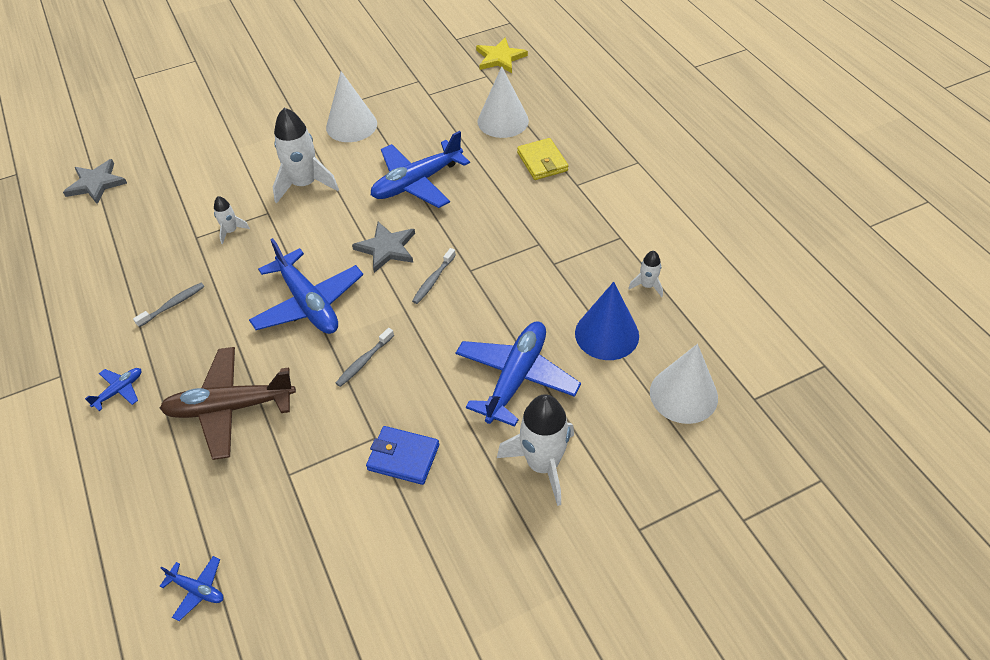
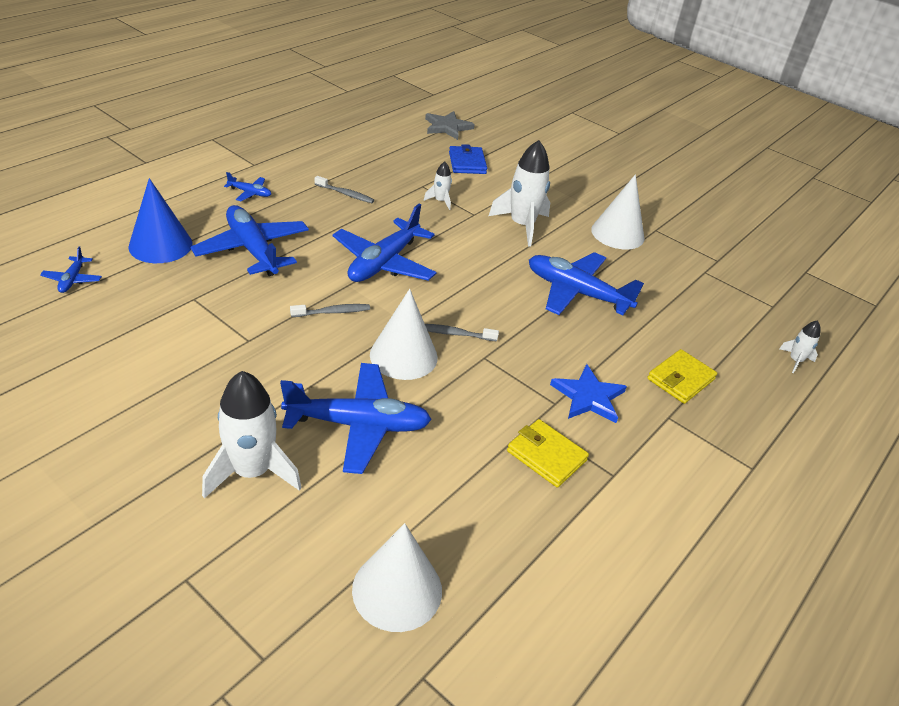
camera: 60 degrees right, 10 degrees down
brown plane [159,347,296,460] -> blue plane [190,205,309,276]
grey toothbrush [336,328,394,387] -> grey toothbrush turned 150 degrees clockwise [290,304,370,317]
grey star [352,222,415,273] -> none
blue wallet [366,426,439,485] -> blue wallet moved to [449,144,487,174]
yellow star [476,38,528,73] -> none
white cone [478,66,529,138] -> white cone moved to [370,289,438,380]
blue cone [575,282,639,360] -> blue cone moved to [128,178,193,263]
white rocket [628,251,663,297] -> white rocket moved to [779,320,821,373]
none -> yellow wallet [507,419,589,487]
none -> blue star [550,364,627,423]

